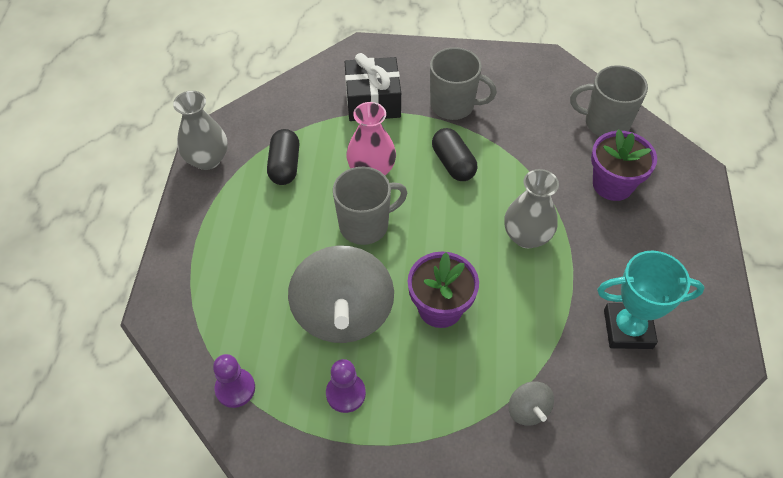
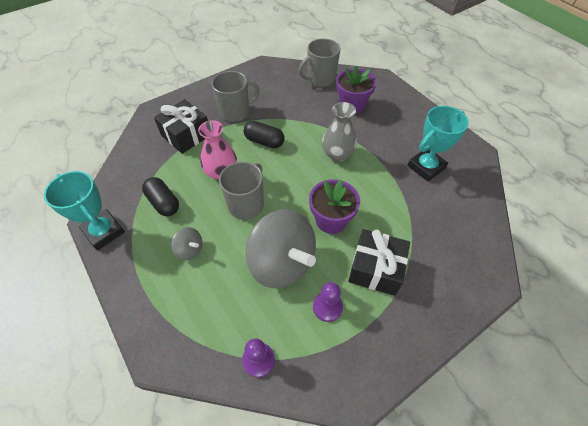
camera: 40 degrees left, 0 degrees up
grey vase [173,91,228,170] -> turquoise trophy [44,171,125,250]
grey spinning top [509,381,554,426] -> grey spinning top moved to [171,227,202,260]
none -> black gift [348,229,410,296]

